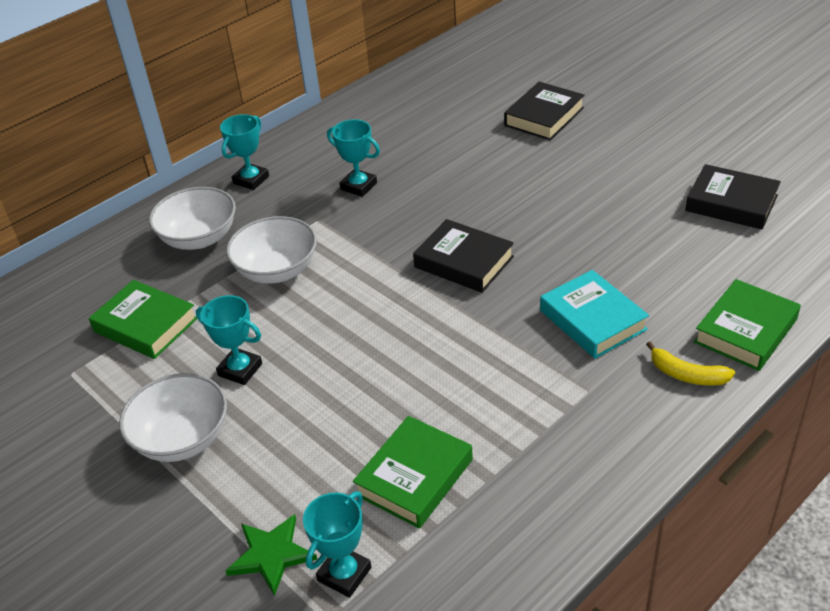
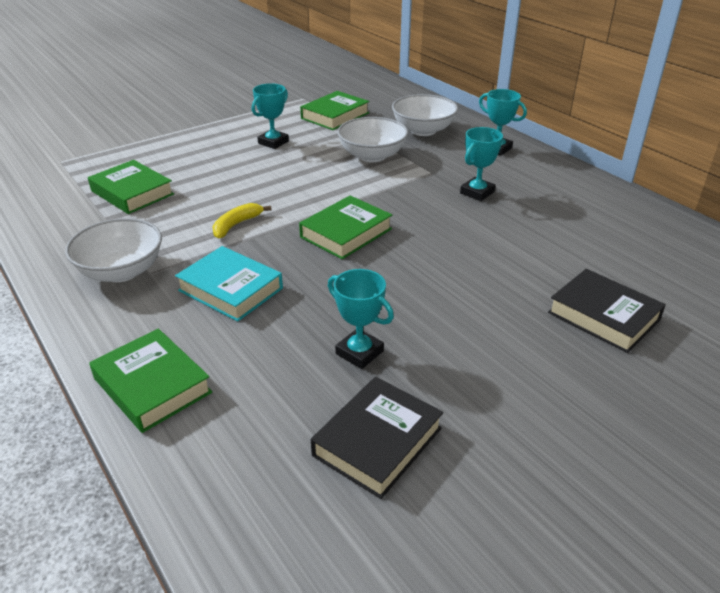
camera: 95 degrees right, 5 degrees down
white bowl [119,373,227,462] -> white bowl moved to [65,218,162,282]
green star [226,514,317,596] -> none
turquoise trophy [303,491,371,598] -> turquoise trophy moved to [328,269,394,369]
black book [413,219,514,293] -> green book [299,195,392,259]
turquoise book [540,270,649,359] -> turquoise book turned 60 degrees clockwise [175,246,283,322]
yellow banana [646,341,735,385] -> yellow banana moved to [212,203,271,239]

